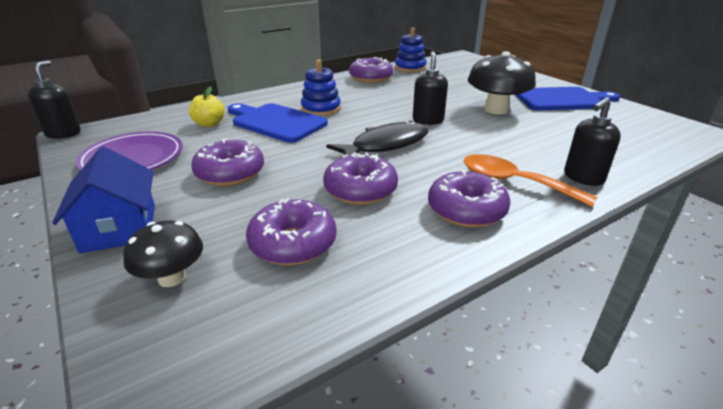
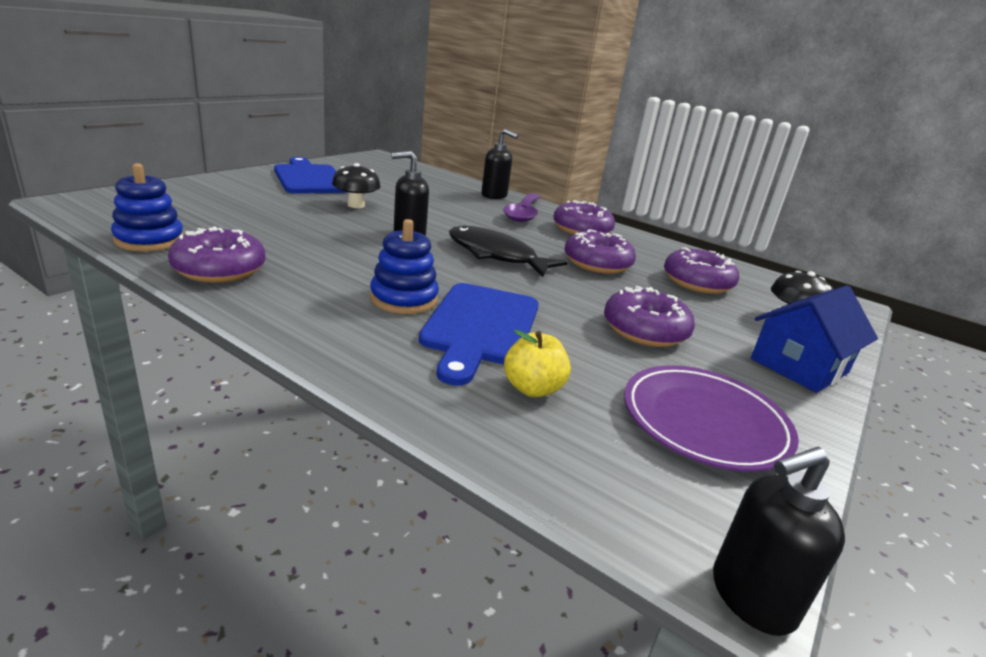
camera: 115 degrees left, 5 degrees down
orange spoon [463,154,597,207] -> purple spoon [503,193,541,222]
black mushroom [468,51,536,115] -> black mushroom [332,163,381,208], size x0.61

